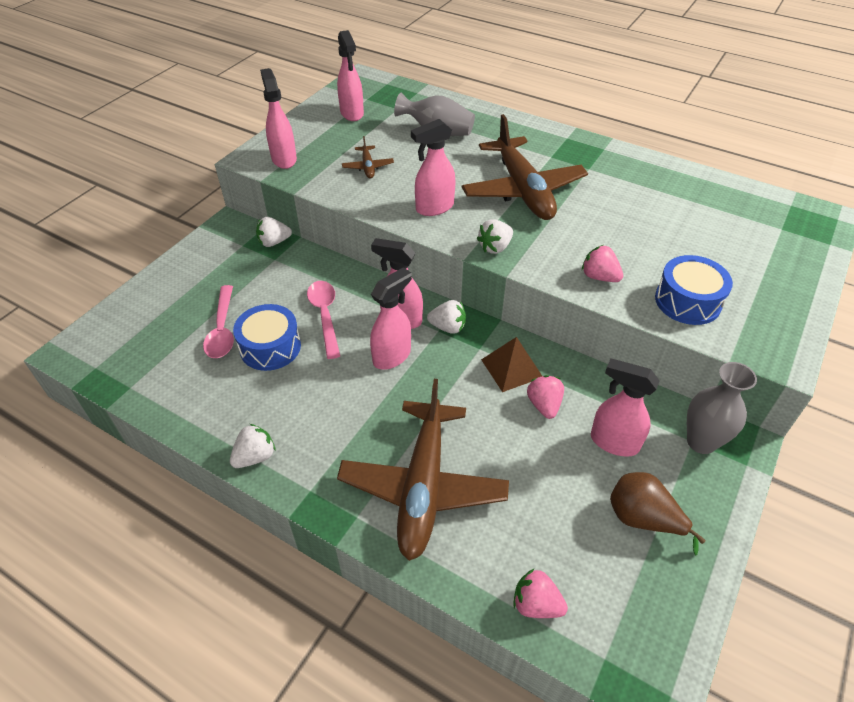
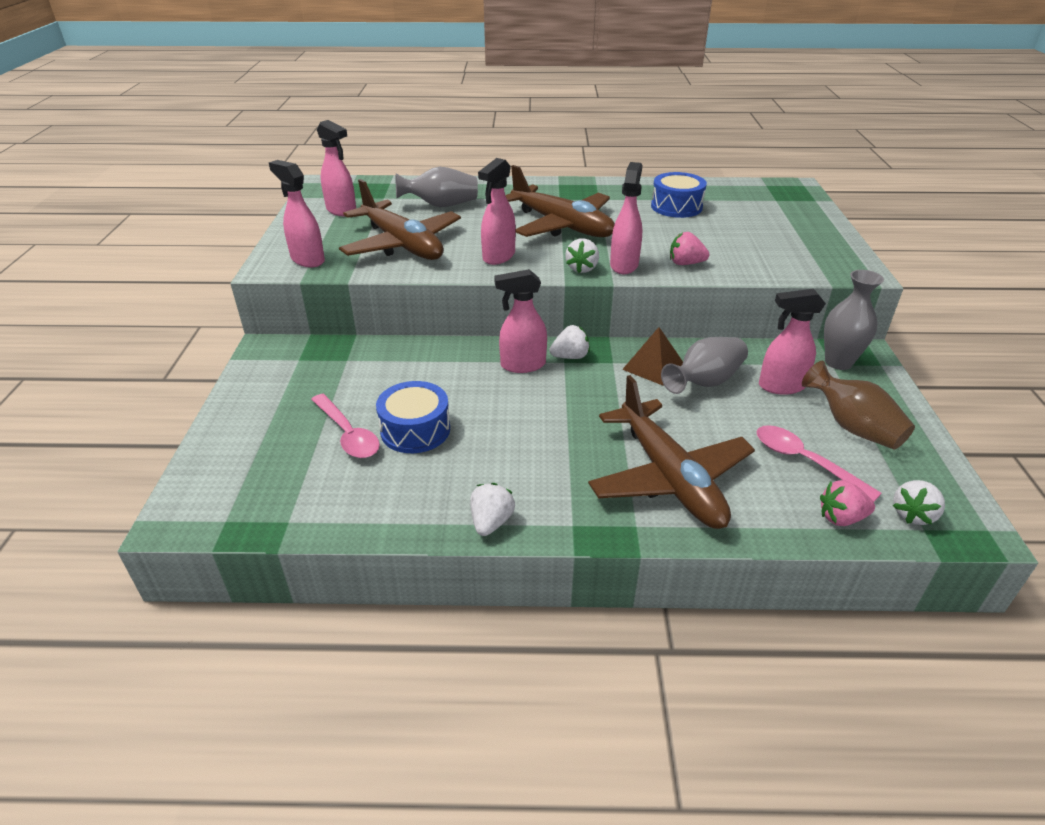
camera: 30 degrees left, 10 degrees down
white strawberry [256,217,292,247] -> white strawberry moved to [893,480,945,525]
pink spoon [307,281,340,359] -> pink spoon moved to [757,425,882,502]
brown plane [342,136,394,178] -> brown plane [339,179,461,260], size x2.37
pink spray bottle [370,267,412,370] -> pink spray bottle moved to [610,162,642,274]
pink strawberry [527,375,564,419] -> grey vase [661,337,748,394]
brown pear [610,472,706,555] -> brown vase [802,361,915,450]
blue drum [655,255,733,325] -> blue drum moved to [651,172,707,218]

